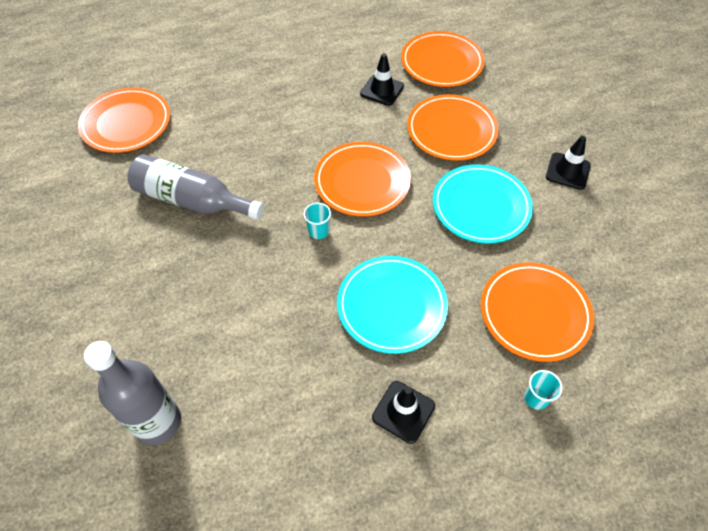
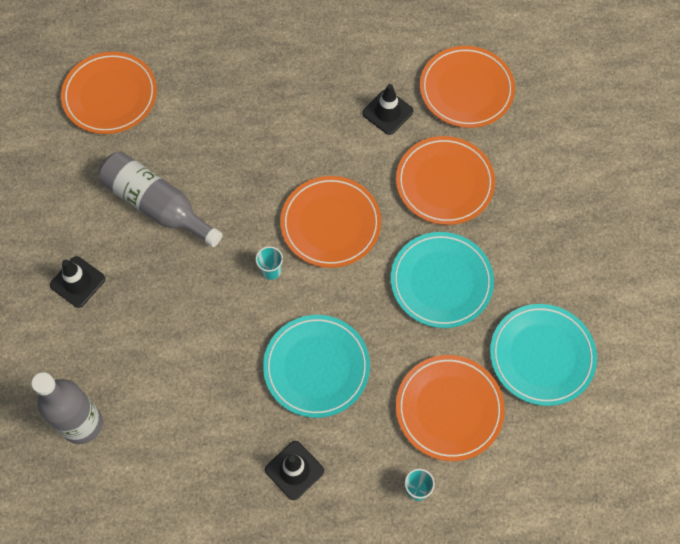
camera: 15 degrees right, 10 degrees up
black traffic cone [546,136,591,190] -> black traffic cone moved to [50,256,105,308]
none -> turquoise plate [490,304,597,406]

